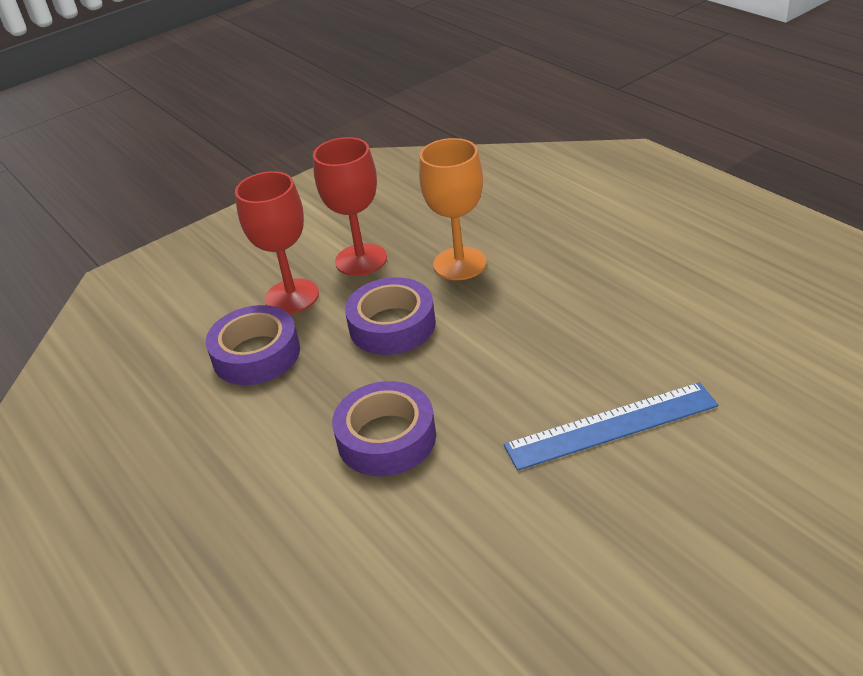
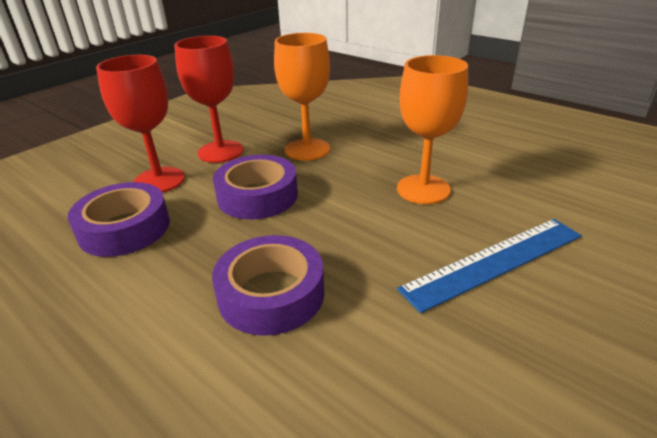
camera: 15 degrees left, 5 degrees down
none -> orange goblet [397,55,468,204]

